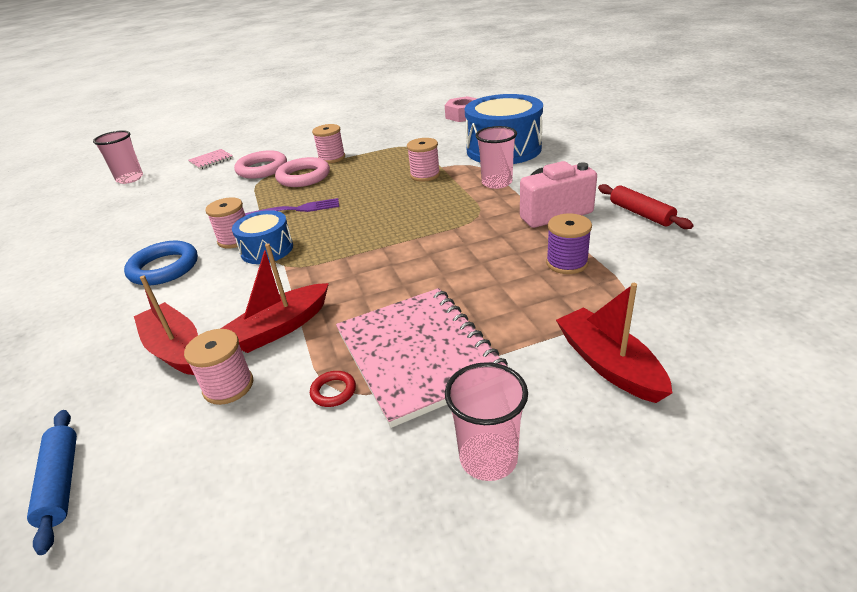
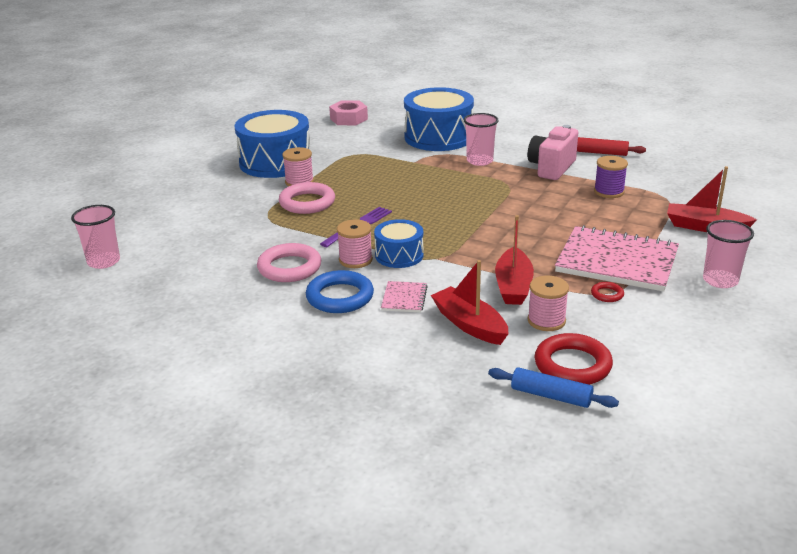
camera: 45 degrees left, 5 degrees down
red boat [134,275,198,375] -> red boat turned 45 degrees clockwise [431,260,509,345]
pink notebook [188,149,233,169] -> pink notebook moved to [381,281,428,313]
pink ring [234,150,287,179] -> pink ring moved to [257,243,321,282]
pink spool [407,138,440,182] -> none
none -> blue drum [235,110,312,178]
none -> red ring [535,333,613,385]

